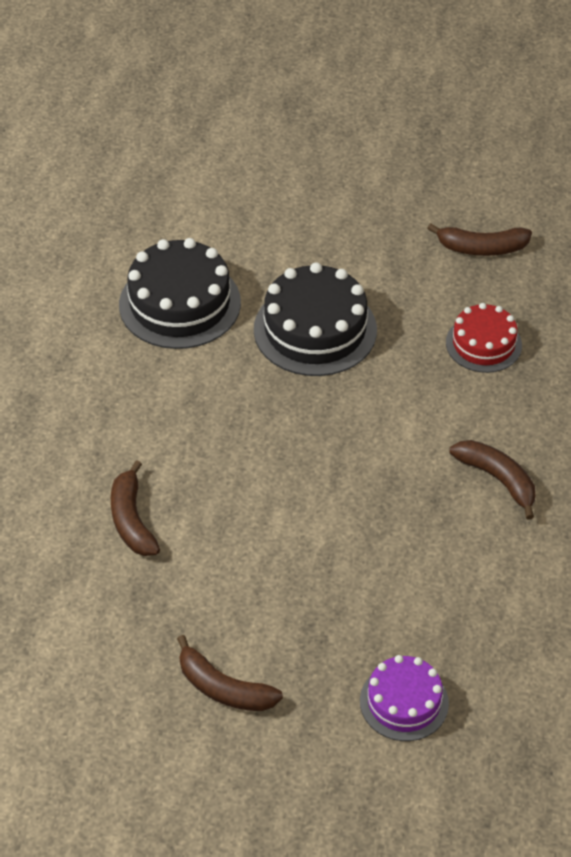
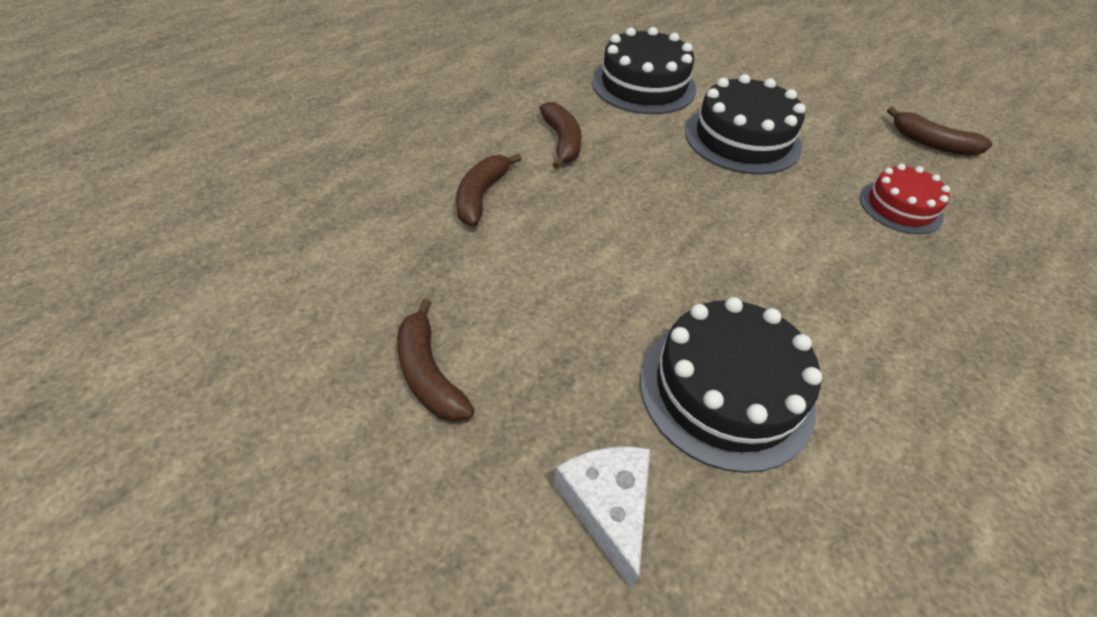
camera: 30 degrees right, 0 degrees up
purple cake [360,655,449,741] -> white cheese [554,446,650,589]
brown banana [449,440,536,520] -> brown banana moved to [539,102,582,169]
none -> black cake [640,297,822,473]

